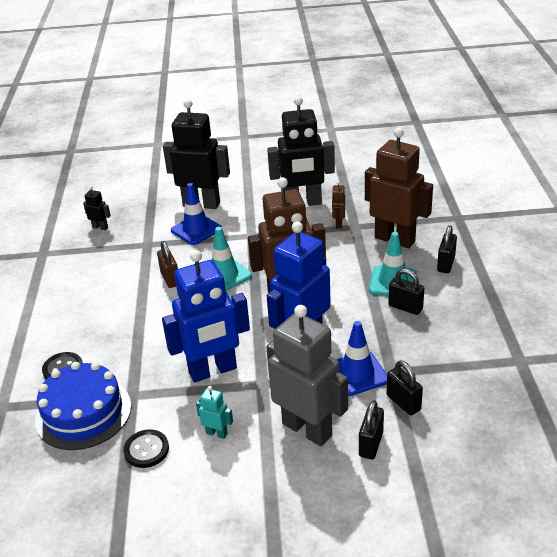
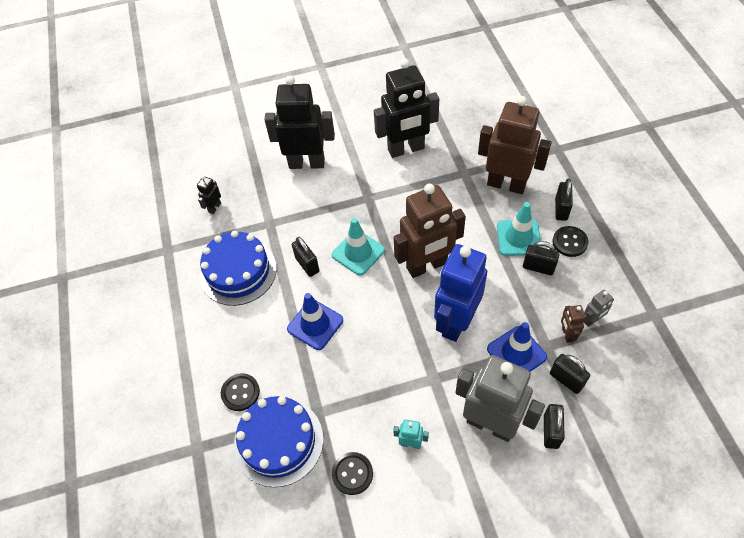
camera: 10 degrees left, 20 degrees up
black robot [83,186,111,230] -> black robot turned 75 degrees counterclockwise [197,176,221,214]
brown padlock [157,241,178,288] -> black padlock [292,237,319,277]
blue robot [162,250,250,383] -> none
blue traffic cone [171,183,222,245] -> blue traffic cone moved to [287,293,343,350]
brown robot [332,181,345,228] -> brown robot moved to [561,305,586,343]
none -> blue cake [200,230,277,306]
none -> black button [553,226,589,257]
none -> grey robot [584,290,614,327]

